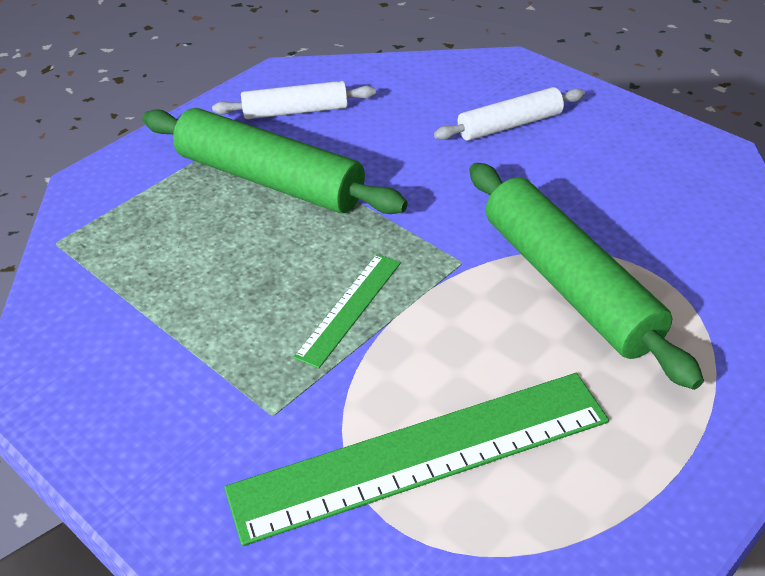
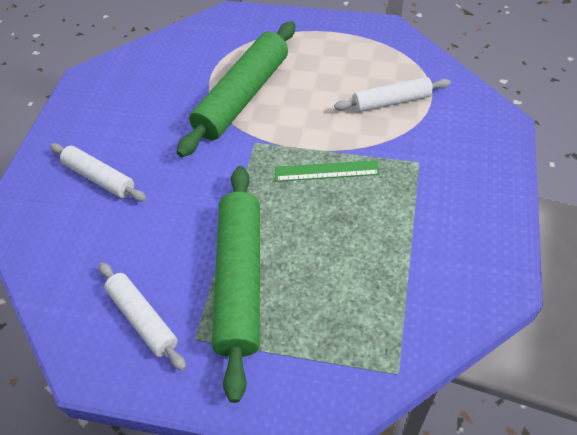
camera: 120 degrees left, 10 degrees up
green ruler [224,373,609,546] -> white rolling pin [334,77,451,112]

